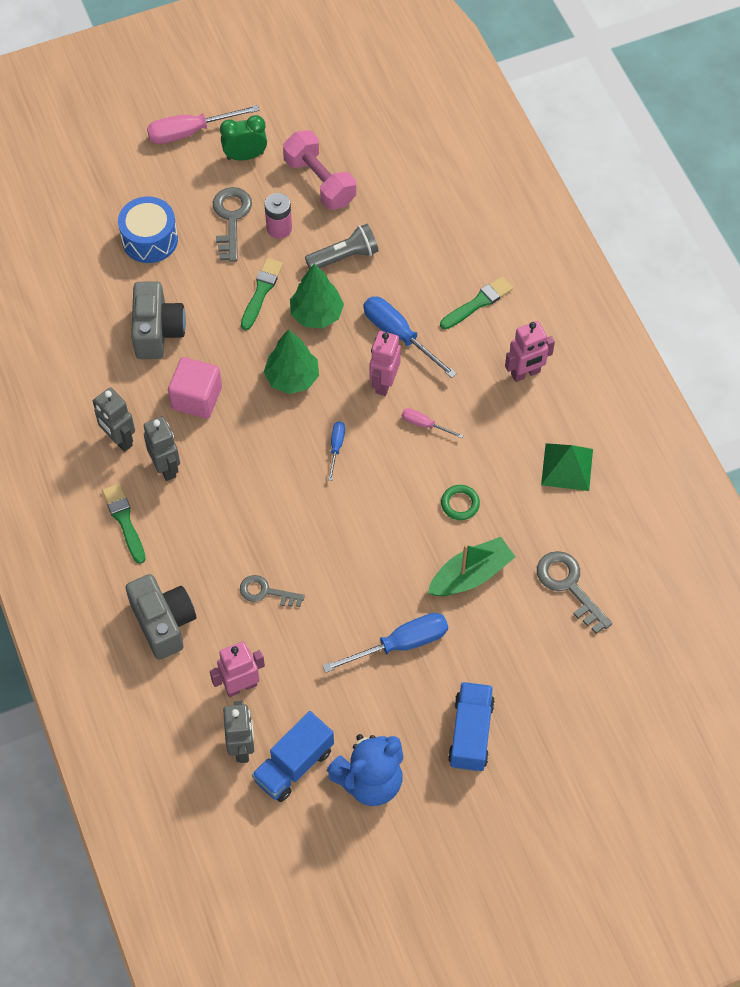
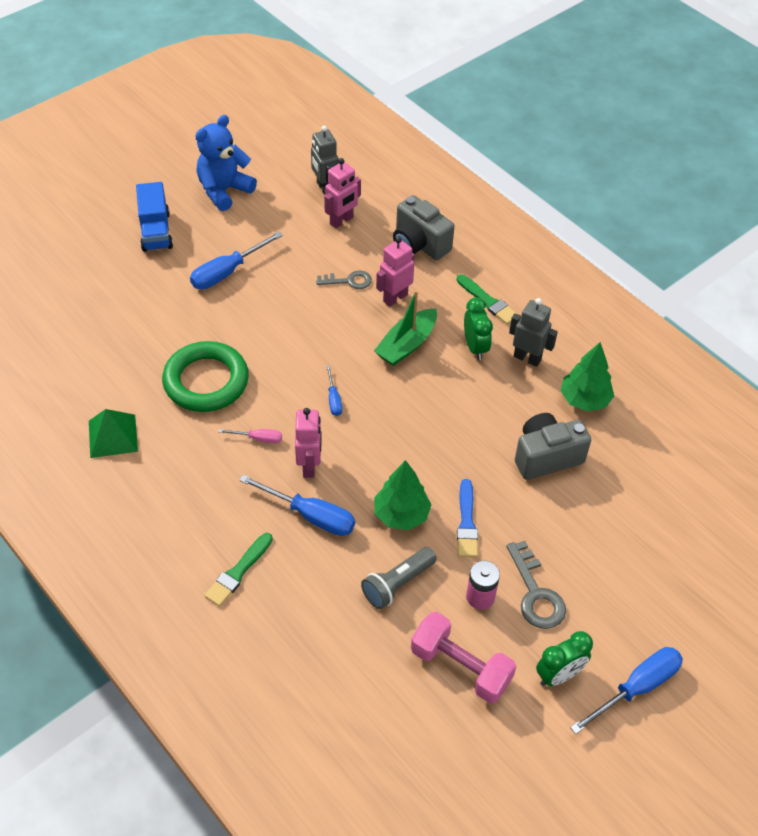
camera: 160 degrees right, 10 degrees down
blue drum [118,197,178,263] -> none
grey camera [131,281,186,359] -> grey camera turned 90 degrees clockwise [515,413,591,480]
grey robot [144,417,180,481] -> green clock [464,297,493,360]
pink screwdriver [147,105,259,144] -> blue screwdriver [570,647,683,734]
pink cube [168,357,222,419] -> none
green brush [241,258,283,330] -> blue brush [457,479,478,557]
blue truck [252,711,334,802] -> none
green tree [264,329,319,394] -> green tree moved to [561,342,614,412]
green boat [428,537,515,596] -> green boat moved to [374,290,437,366]
green ring [441,485,480,520] -> green ring [162,341,249,412], size x2.37
pink robot [505,321,555,382] -> pink robot moved to [376,237,415,307]
grey key [537,551,612,634] -> none

